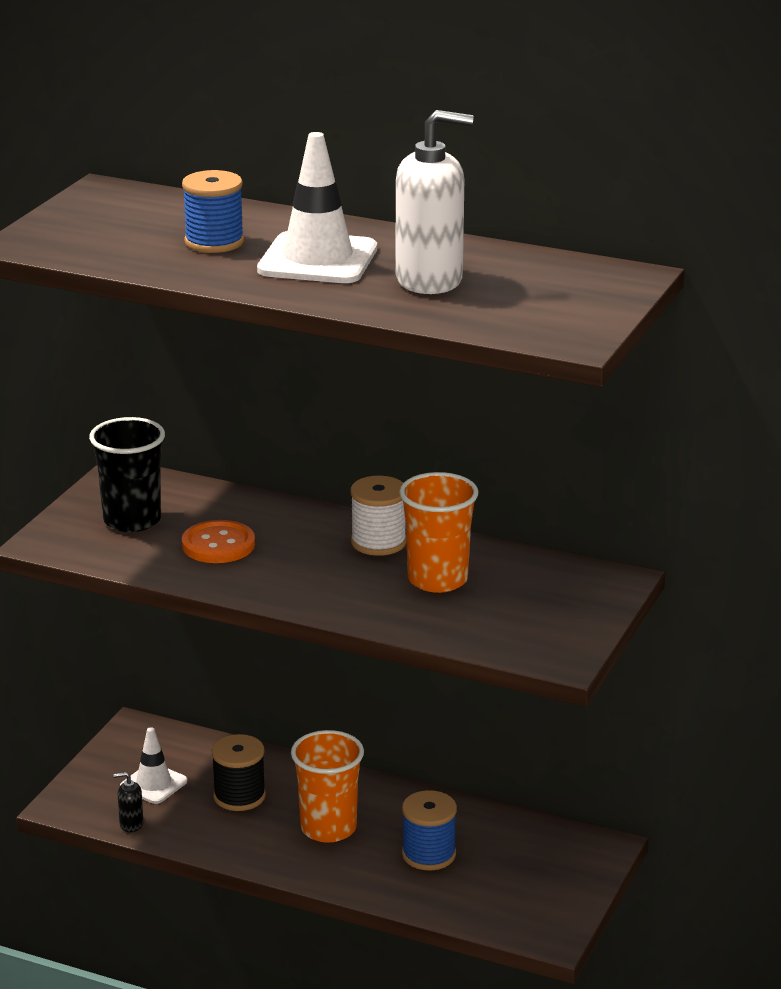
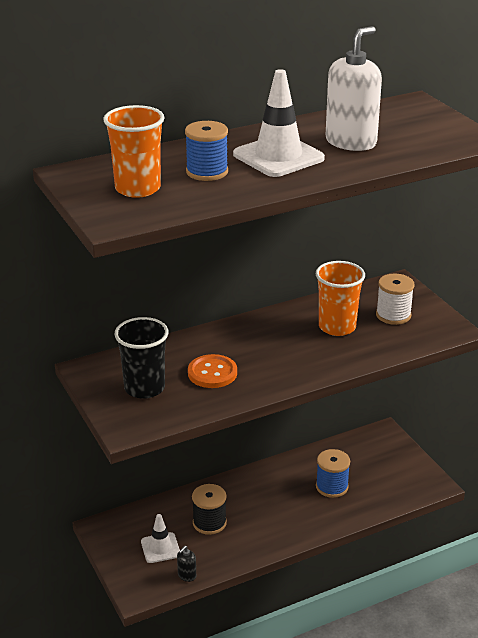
camera: 50 degrees left, 5 degrees up
orange cup [291,730,364,843] -> orange cup moved to [103,105,165,198]
white spool [350,476,407,556] -> white spool moved to [376,274,414,325]

